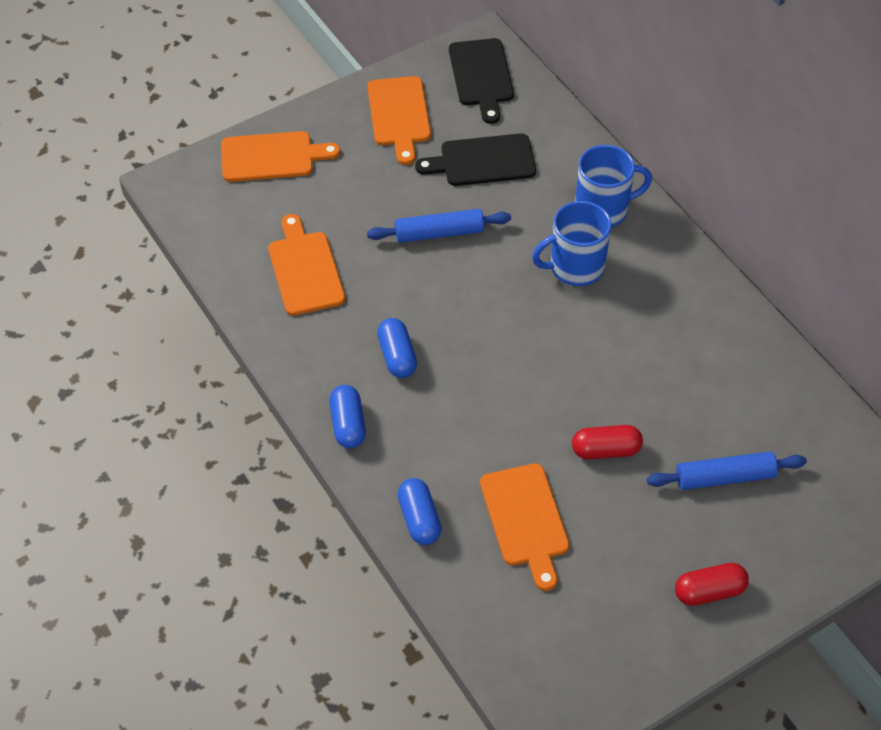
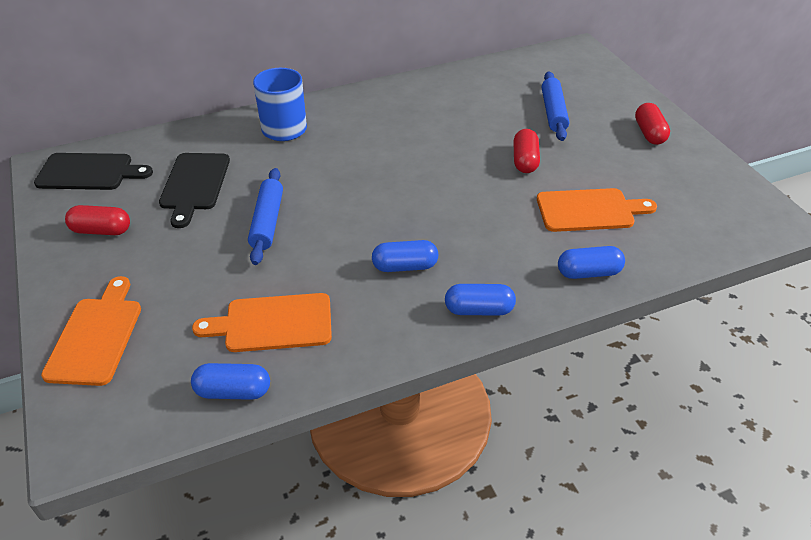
camera: 80 degrees left, 10 degrees down
orange cutting board [367,76,431,165] -> red capsule [65,205,130,235]
blue mug [532,201,612,286] -> none
none -> blue capsule [191,363,270,400]

